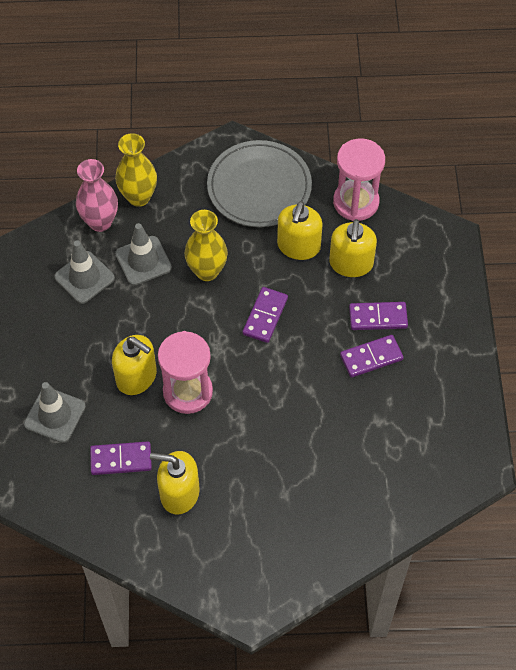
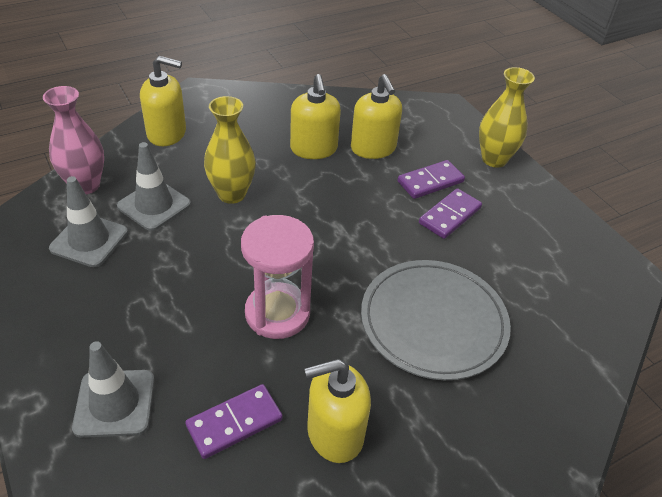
camera: 30 degrees left, 15 degrees down
yellow soap dispenser [112,335,157,395] -> yellow soap dispenser moved to [140,56,186,146]
yellow vase [115,133,157,207] -> yellow vase moved to [479,67,535,168]
grey plate [207,140,312,227] -> grey plate moved to [361,260,511,380]
purple domino [242,287,288,343] -> none
pink hourglass [333,138,385,221] -> none

